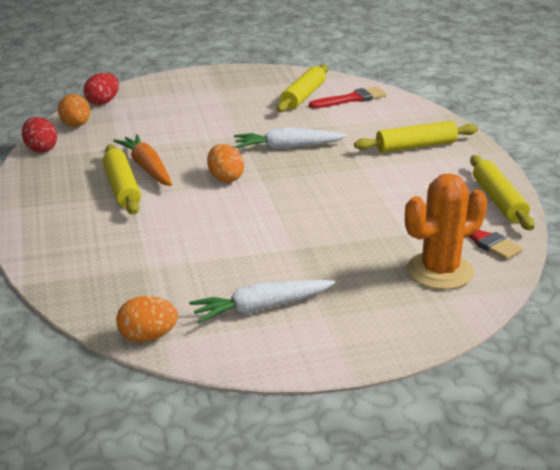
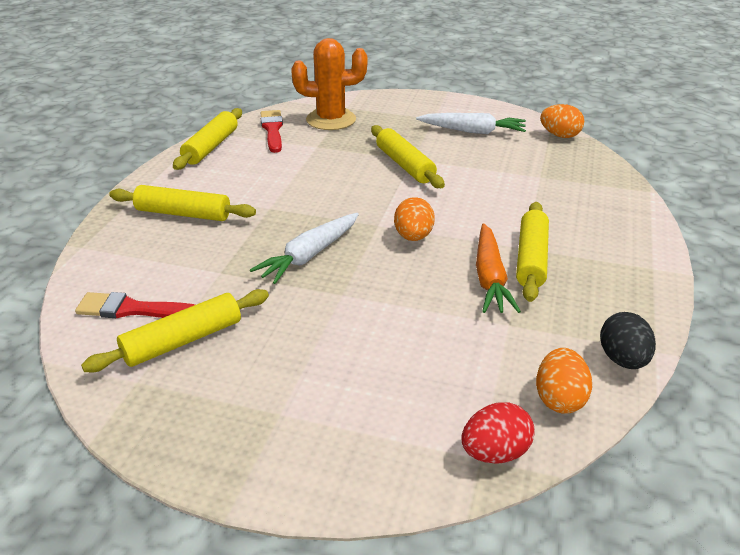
camera: 150 degrees left, 5 degrees up
red egg [22,117,57,153] -> black egg [600,312,656,369]
white carrot [234,128,347,150] -> white carrot turned 105 degrees clockwise [250,213,359,284]
none -> yellow rolling pin [371,125,445,188]

